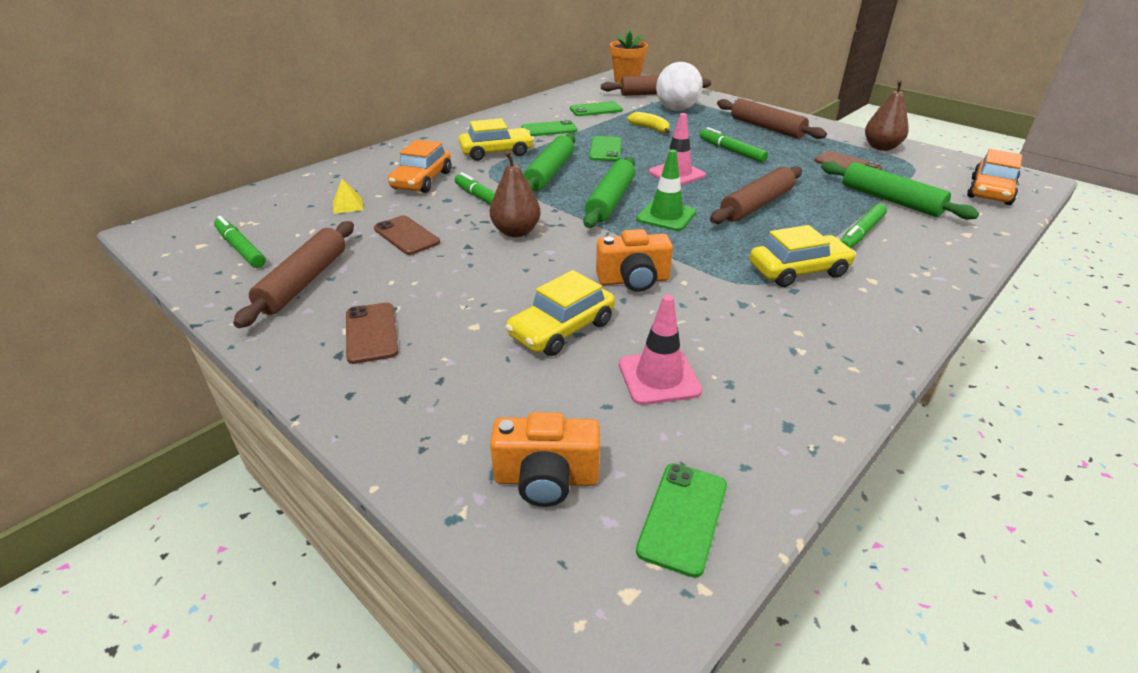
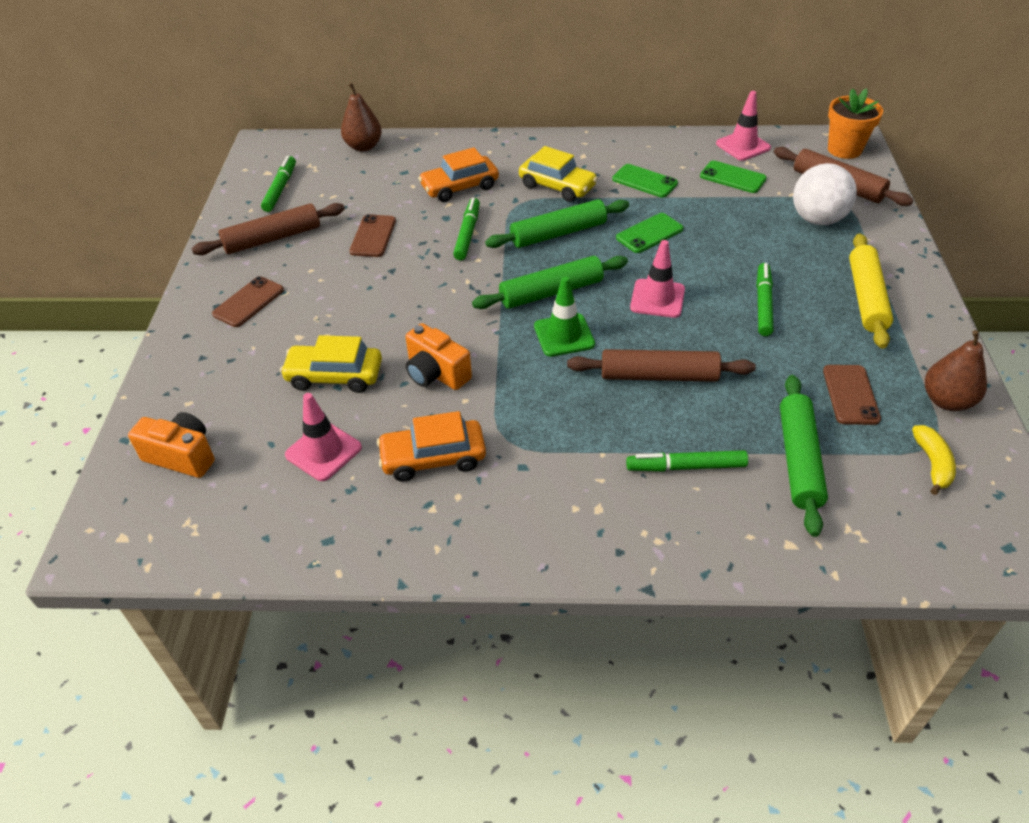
camera: 50 degrees right, 10 degrees up
yellow pyramid [333,179,363,214] -> none
brown pear [490,151,541,237] -> brown pear moved to [341,83,382,152]
orange camera [490,412,600,507] -> orange camera turned 150 degrees clockwise [128,412,215,478]
yellow banana [628,112,670,134] -> yellow banana moved to [912,425,956,495]
green phone [636,463,727,578] -> none
brown rolling pin [717,98,827,139] -> yellow rolling pin [849,233,893,349]
yellow car [749,225,856,287] -> none
orange car [967,149,1022,205] -> orange car moved to [377,411,486,482]
none -> pink traffic cone [716,91,771,161]

